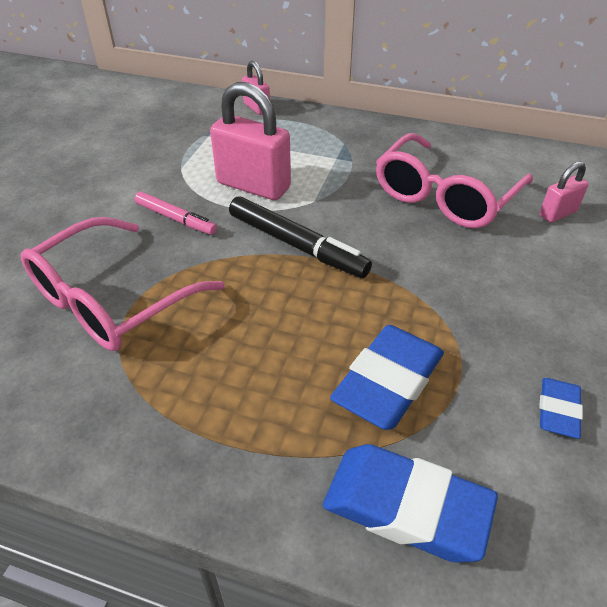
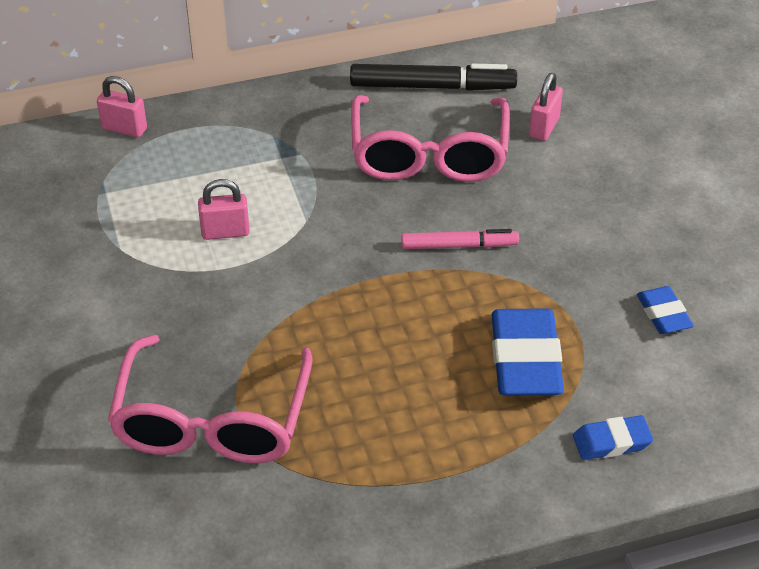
camera: 35 degrees left, 0 degrees up
pink marker [134,192,217,235] -> pink marker moved to [401,229,519,249]
pink padlock [210,82,291,200] -> pink padlock [198,179,250,240], size x0.52
black marker [229,196,372,278] -> black marker moved to [350,64,517,91]
blue eraser [323,444,498,563] -> blue eraser [573,415,653,460], size x0.54

